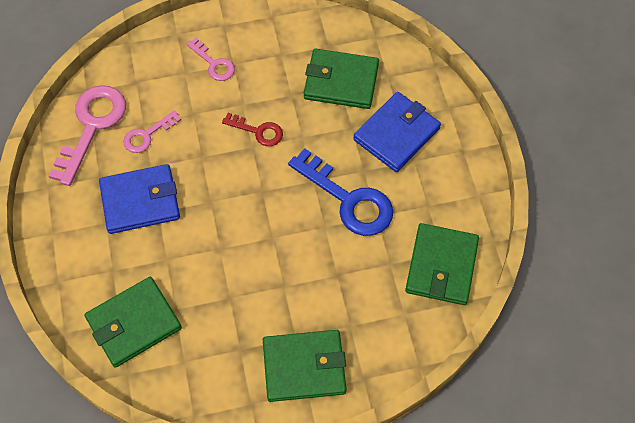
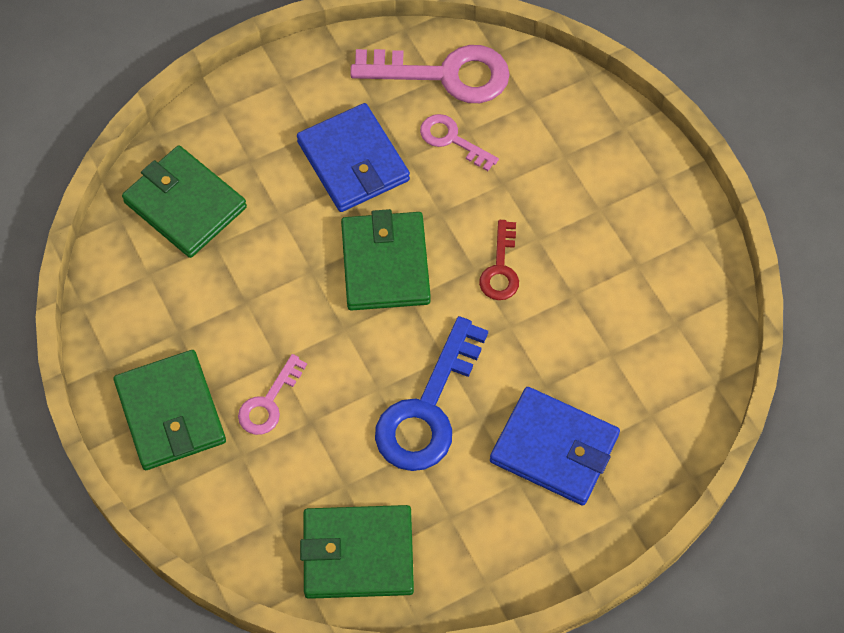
camera: 75 degrees right, 0 degrees up
pink key [187,38,235,81] -> pink key moved to [238,354,307,435]
green wallet [304,49,379,109] -> green wallet moved to [341,209,431,311]

